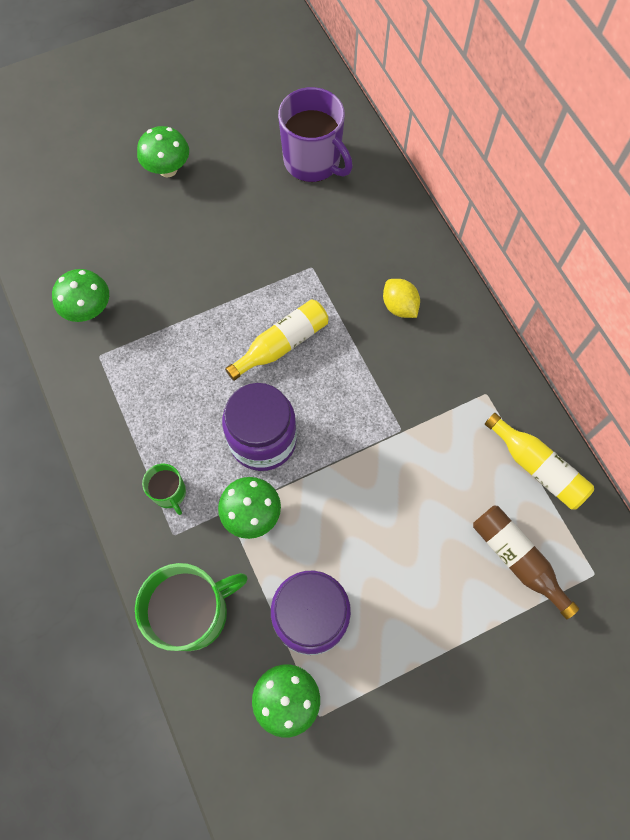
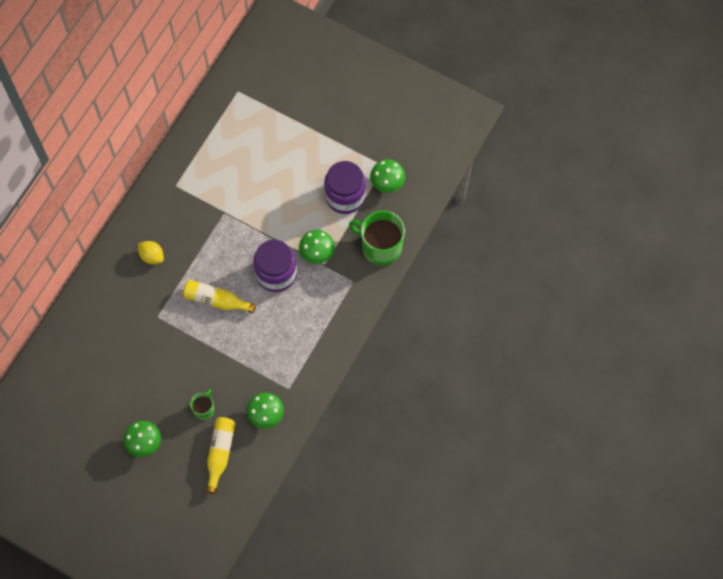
camera: 125 degrees left, 0 degrees up
green mug [142,464,186,515] -> green mug moved to [190,389,214,420]
purple mug [278,87,353,182] -> none
yellow lemon [383,279,420,318] -> yellow lemon turned 75 degrees counterclockwise [138,241,164,264]
brown bottle [473,505,579,619] -> none
yellow bottle [485,413,594,510] -> yellow bottle moved to [206,417,235,494]

